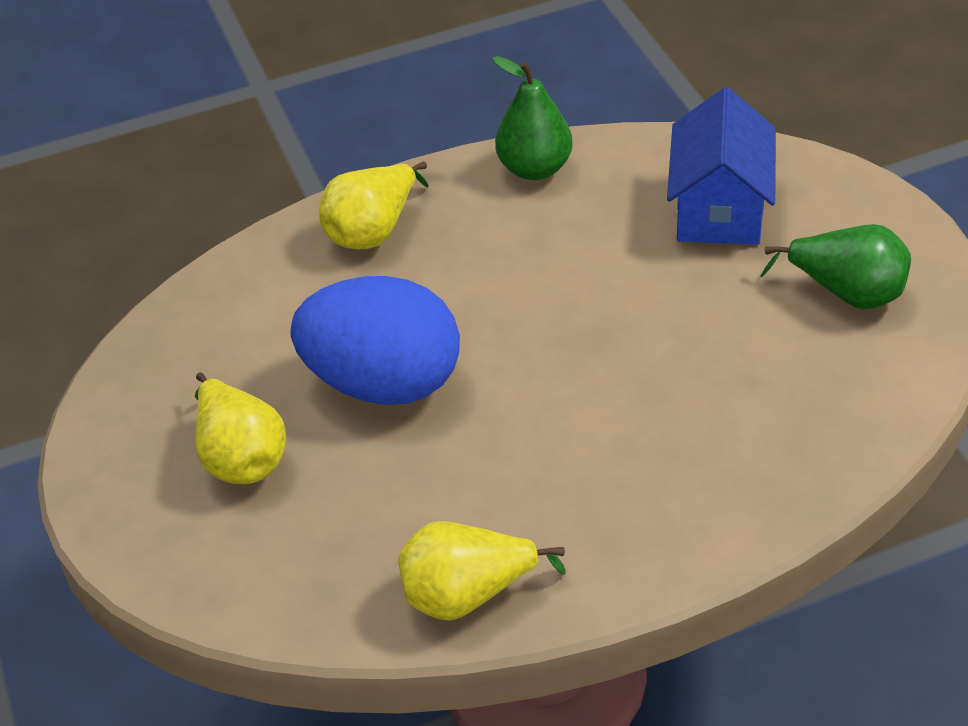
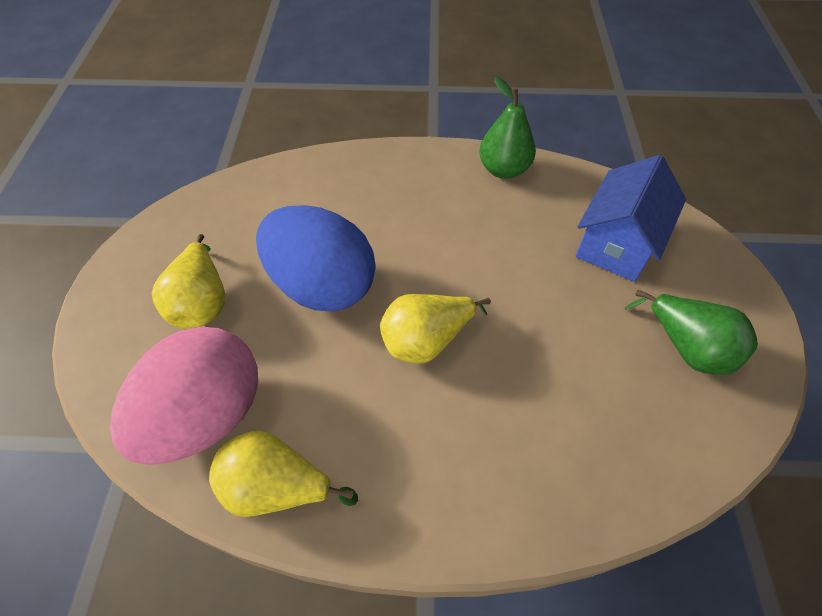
camera: 20 degrees right, 10 degrees up
yellow pear [319,161,429,249] -> yellow pear moved to [380,294,491,364]
none -> pink egg [110,327,258,465]

